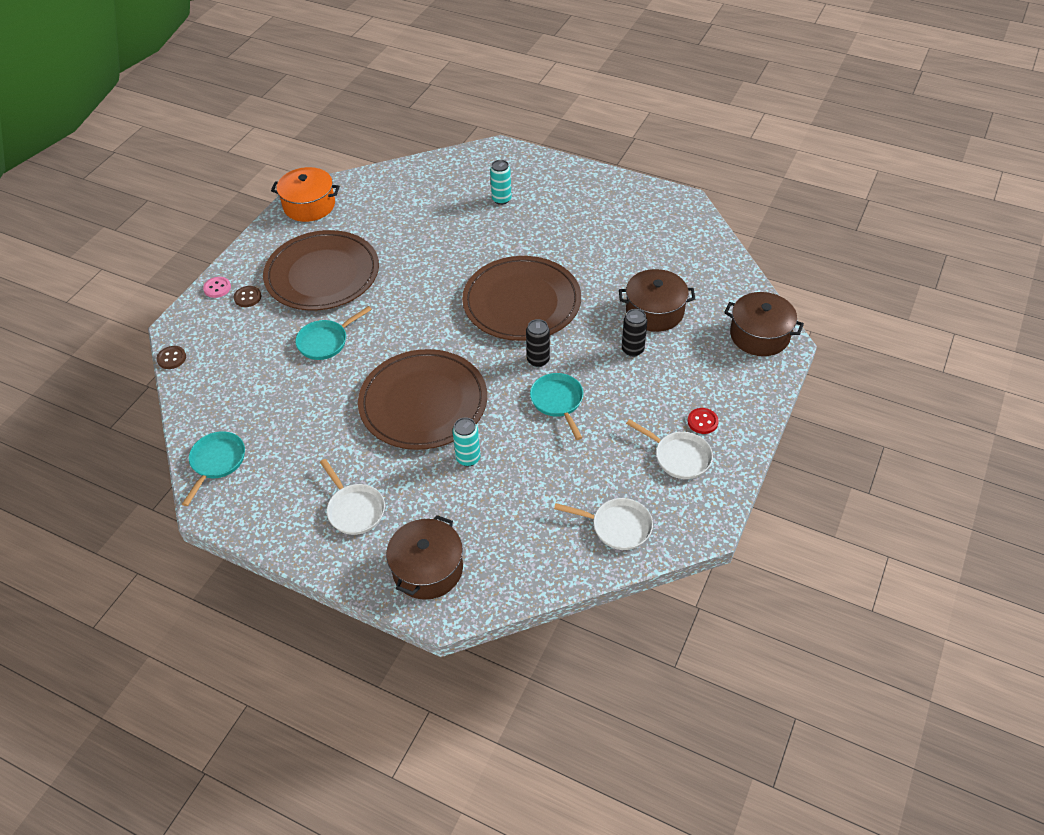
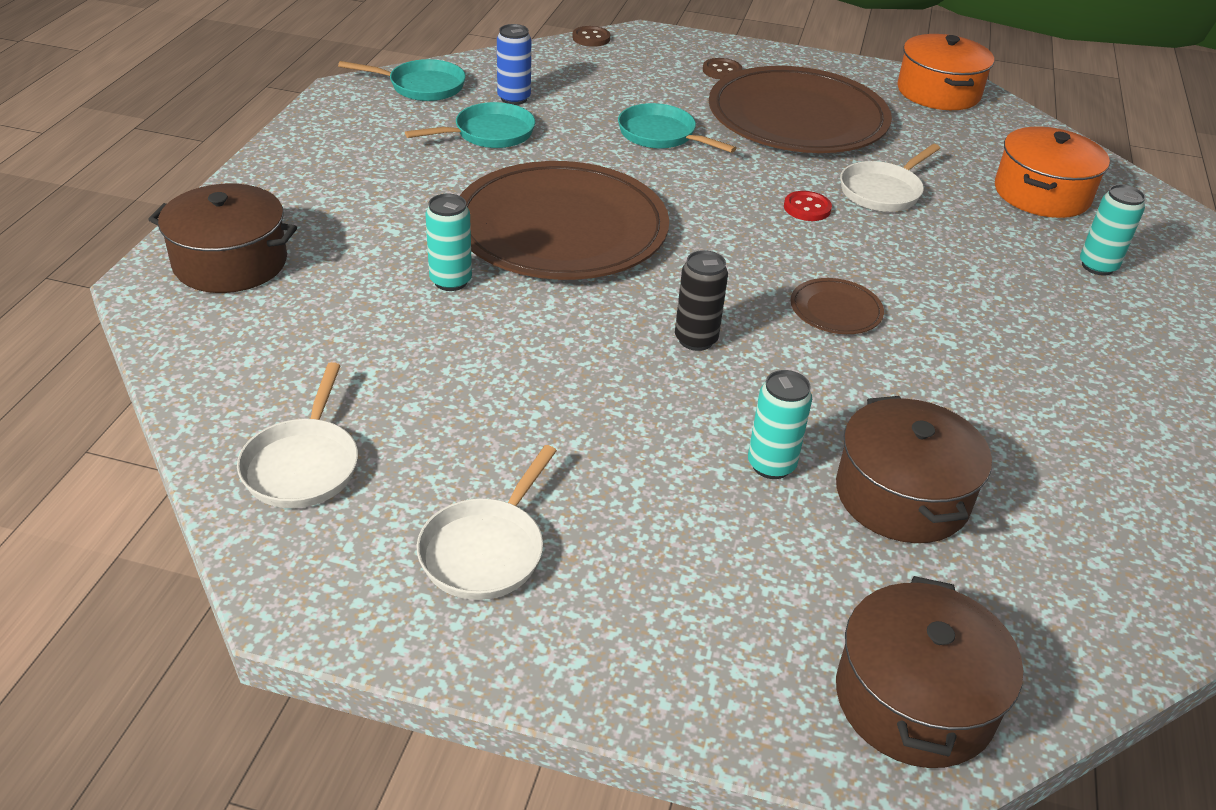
camera: 75 degrees right, 10 degrees down
pink button [203,277,231,298] -> none
white pan [320,459,385,535] -> white pan moved to [840,144,940,212]
brown plate [462,256,581,341] -> brown plate [791,278,884,334], size x0.40
turquoise pan [530,373,584,440] -> turquoise pan moved to [405,102,535,148]
black can [622,309,647,357] -> turquoise can [748,370,812,479]
red button [688,408,719,434] -> red button moved to [784,191,832,221]
none -> blue can [497,24,531,105]
none -> orange pot [995,127,1110,218]

